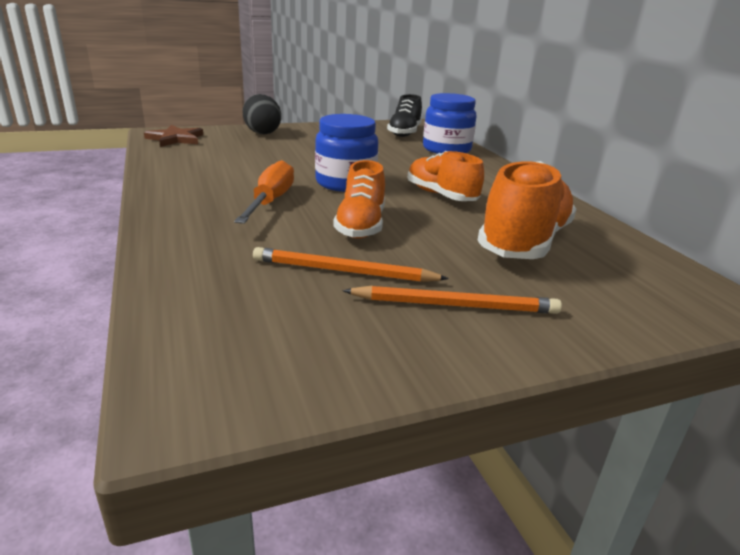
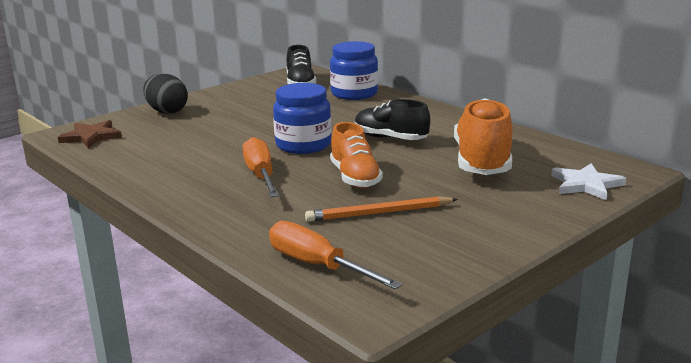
camera: 20 degrees left, 5 degrees down
orange pencil [343,286,562,314] -> none
orange shoe [407,151,484,201] -> black shoe [355,99,430,140]
none -> orange screwdriver [269,221,402,290]
none -> white star [551,163,626,201]

